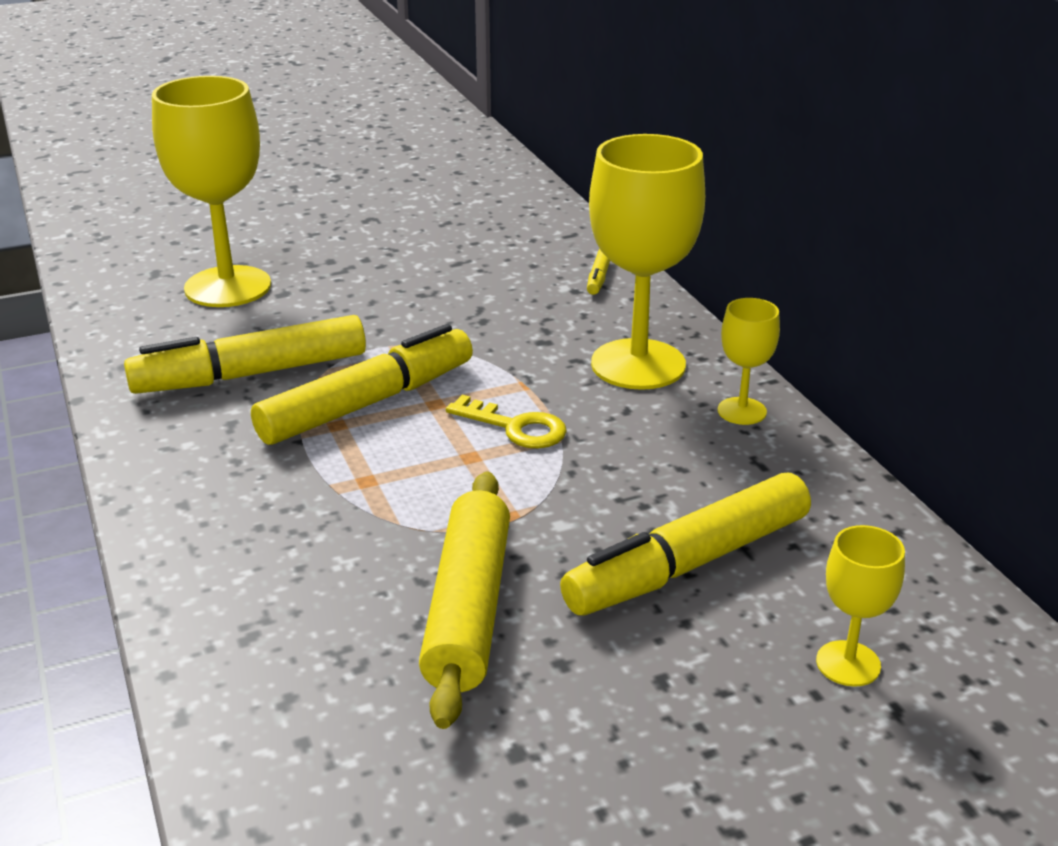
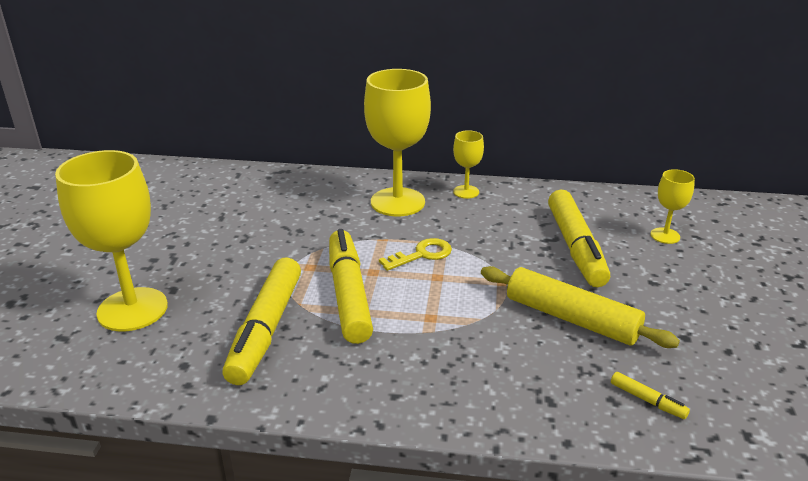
camera: 60 degrees left, 0 degrees up
yellow marker [587,249,610,295] -> yellow marker moved to [611,372,690,419]

